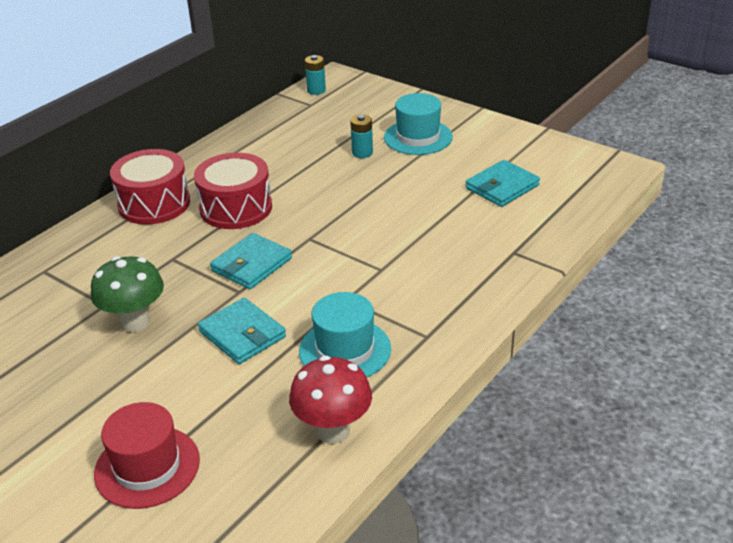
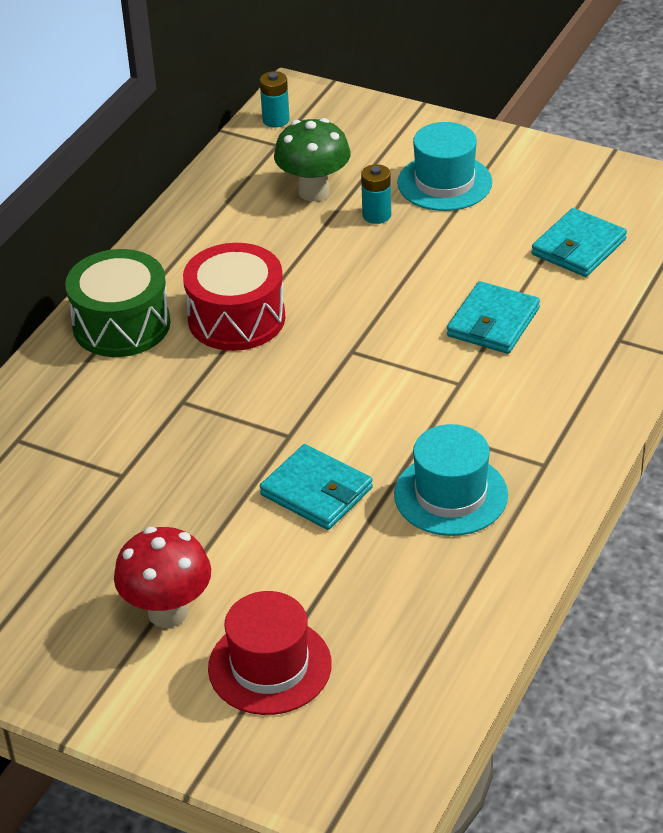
camera: 10 degrees left, 5 degrees up
green mushroom [91,256,164,332] -> green mushroom moved to [274,118,350,201]
red drum [110,149,190,225] -> green drum [65,249,170,357]
turquoise wallet [210,233,292,289] -> turquoise wallet moved to [447,281,540,354]
red mushroom [289,356,372,444] -> red mushroom moved to [114,527,211,628]

